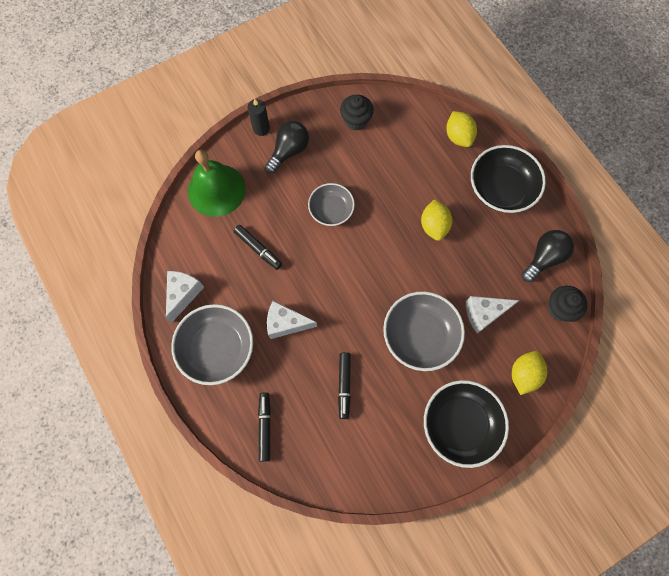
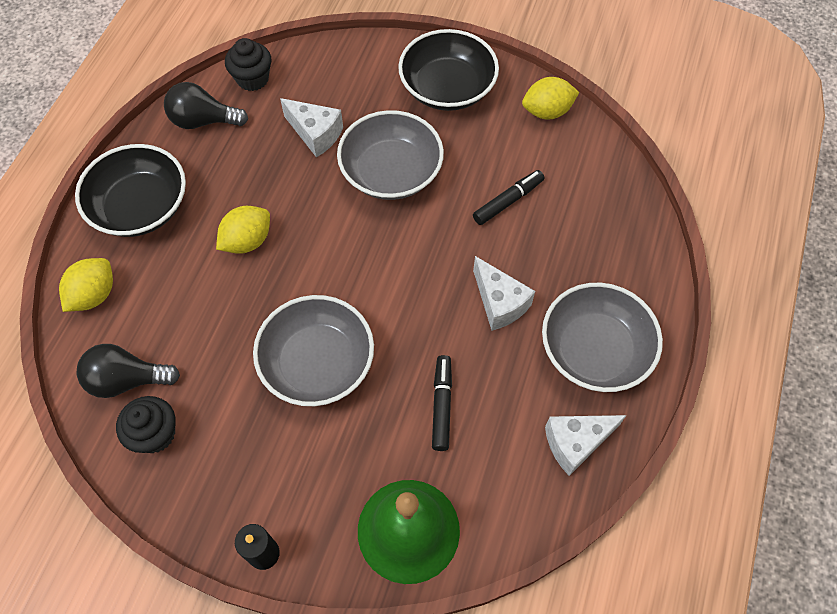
camera: 130 degrees left, 10 degrees down
black marker [258,392,271,462] -> none
black light bulb [265,121,309,173] -> black light bulb moved to [77,344,180,398]
grey bowl [308,183,355,226] -> grey bowl [253,295,374,406], size x1.60
yellow lemon [512,351,547,395] -> yellow lemon moved to [522,77,579,120]

